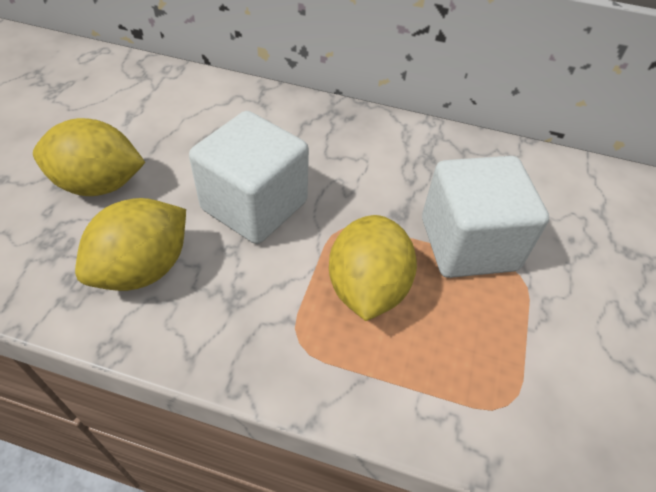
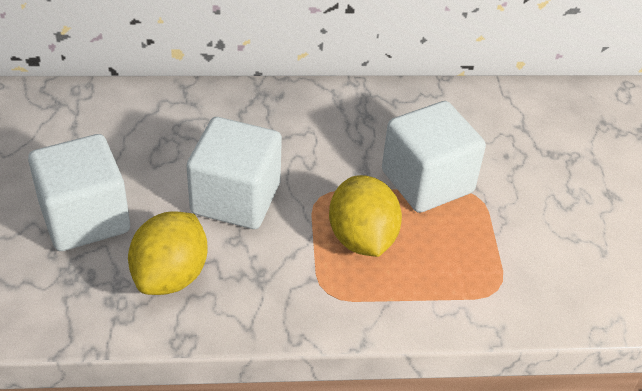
camera: 20 degrees left, 5 degrees down
yellow lemon [33,118,146,196] -> white cube [28,134,130,251]

